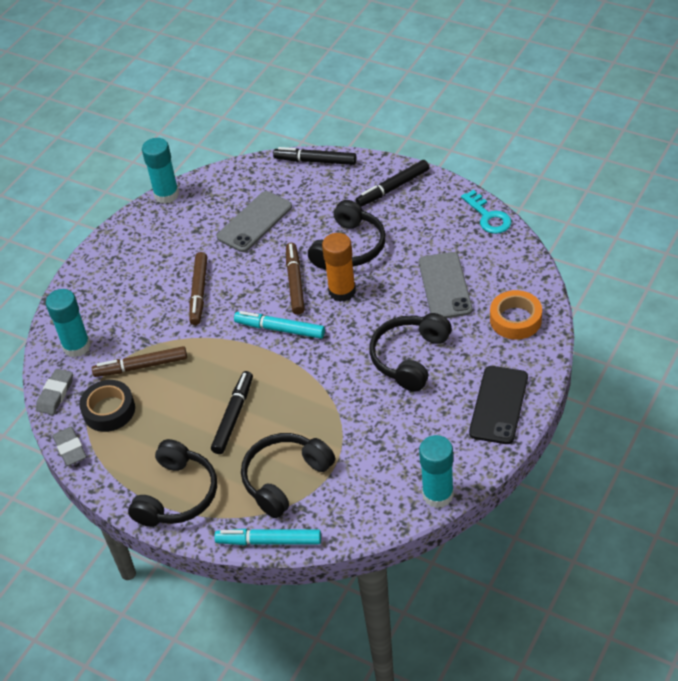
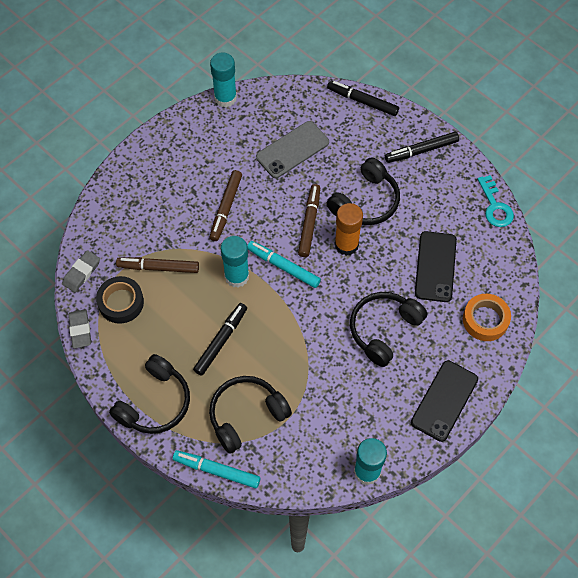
camera: 10 degrees right, 15 degrees up
turquoise glue stick [46,289,91,357] -> turquoise glue stick moved to [221,236,249,288]
grey phone [419,252,472,318] -> black phone [415,231,457,302]

